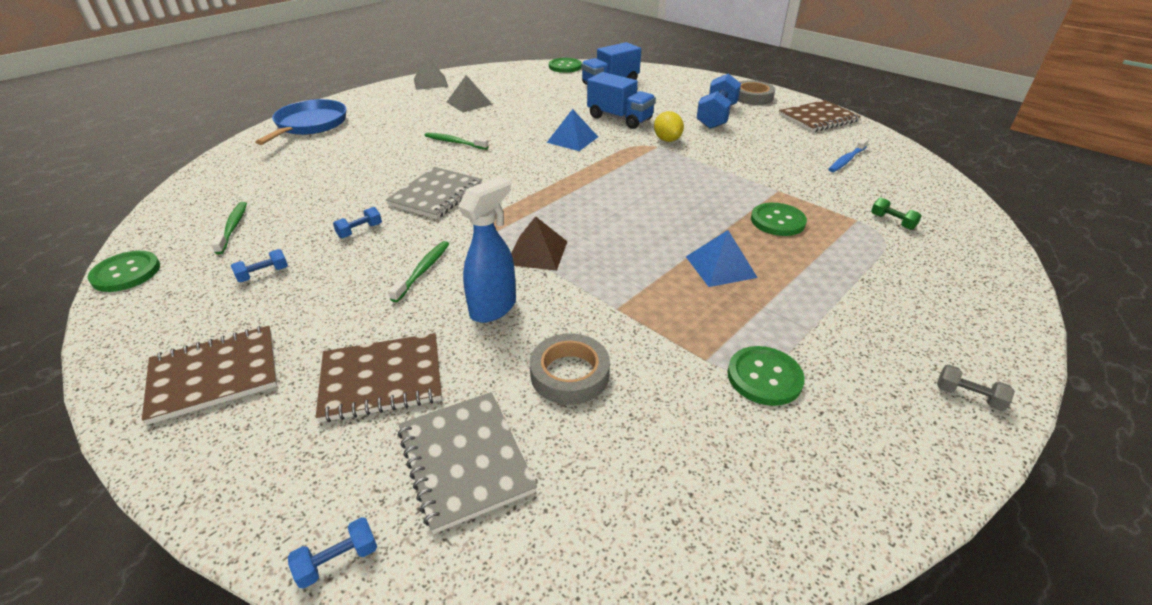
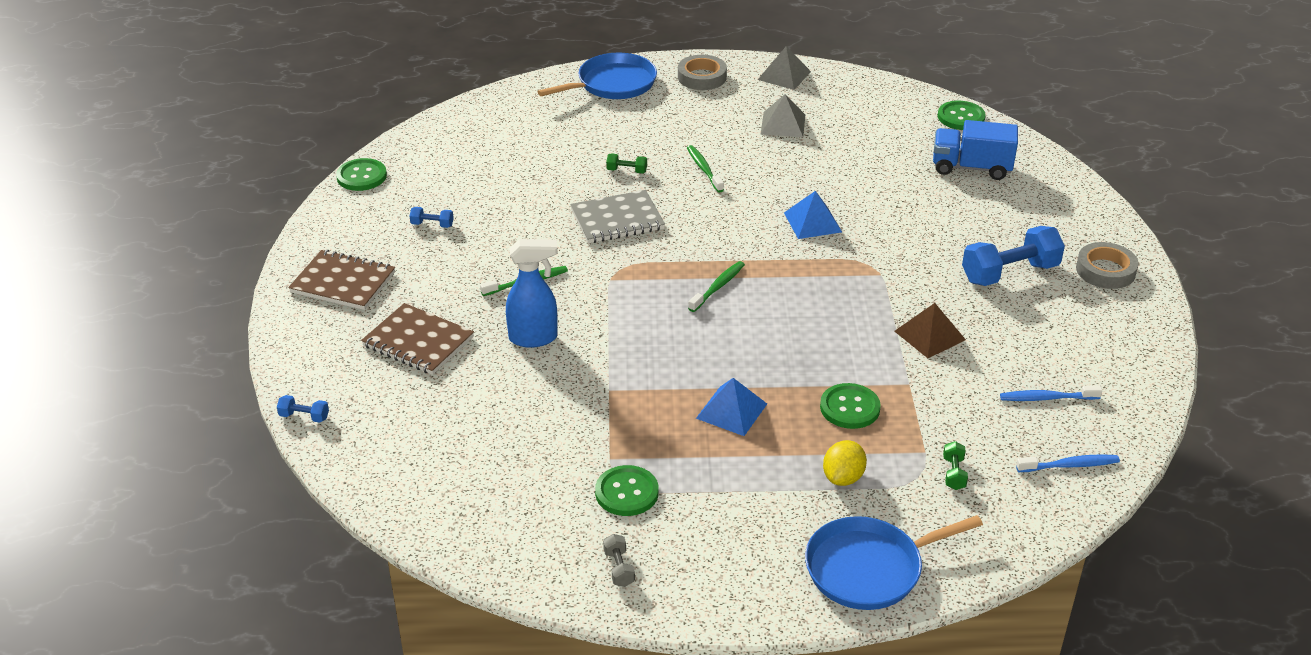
camera: 45 degrees right, 0 degrees up
green toothbrush [211,202,247,254] -> green toothbrush moved to [688,261,745,312]
blue dumbbell [333,207,382,238] -> none
grey notebook [398,392,537,534] -> none
brown pyramid [511,216,567,271] -> brown pyramid moved to [894,303,966,358]
grey tape [530,333,610,405] -> grey tape moved to [678,55,727,90]
blue truck [587,72,656,129] -> none
yellow lemon [654,111,684,142] -> yellow lemon moved to [823,440,867,486]
brown notebook [779,100,861,132] -> none
grey dumbbell [937,364,1015,411] -> grey dumbbell moved to [603,534,635,587]
none -> green dumbbell [606,153,647,174]
none -> blue pan [805,515,983,610]
none -> blue toothbrush [1016,454,1120,472]

